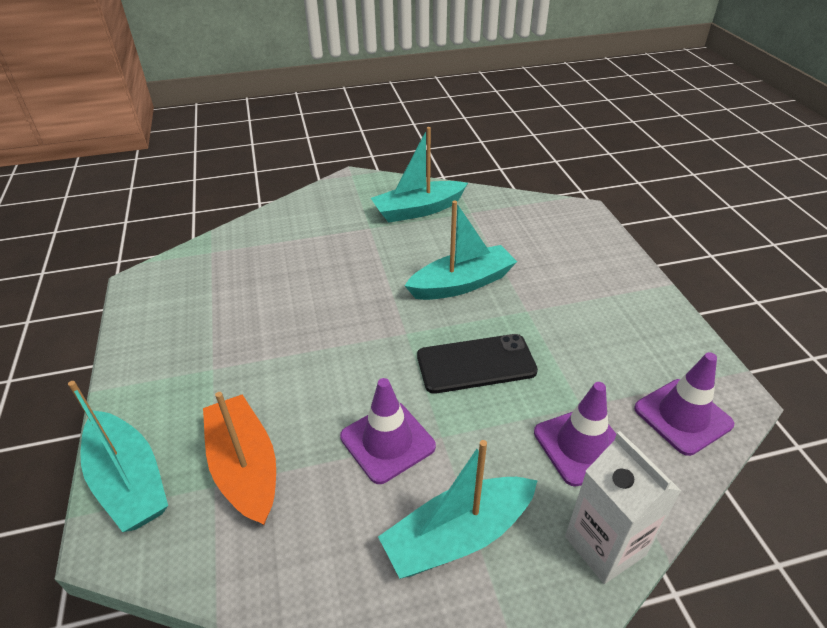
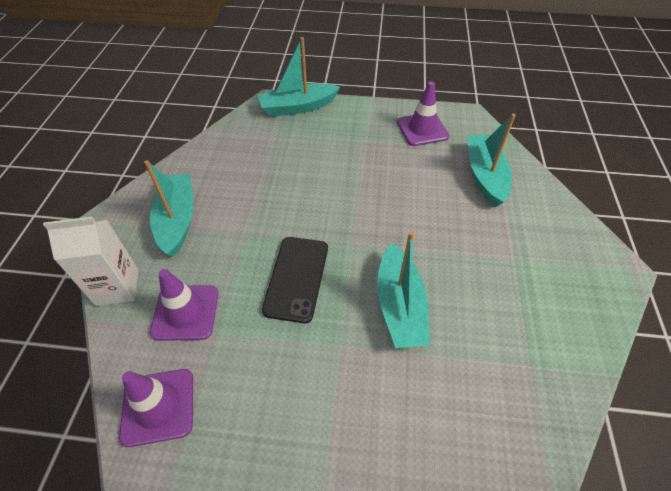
camera: 110 degrees right, 10 degrees up
orange boat [203,392,276,525] -> none
purple traffic cone [340,378,436,484] -> purple traffic cone moved to [397,81,449,146]
turquoise boat [371,127,468,223] -> turquoise boat moved to [467,114,516,207]

